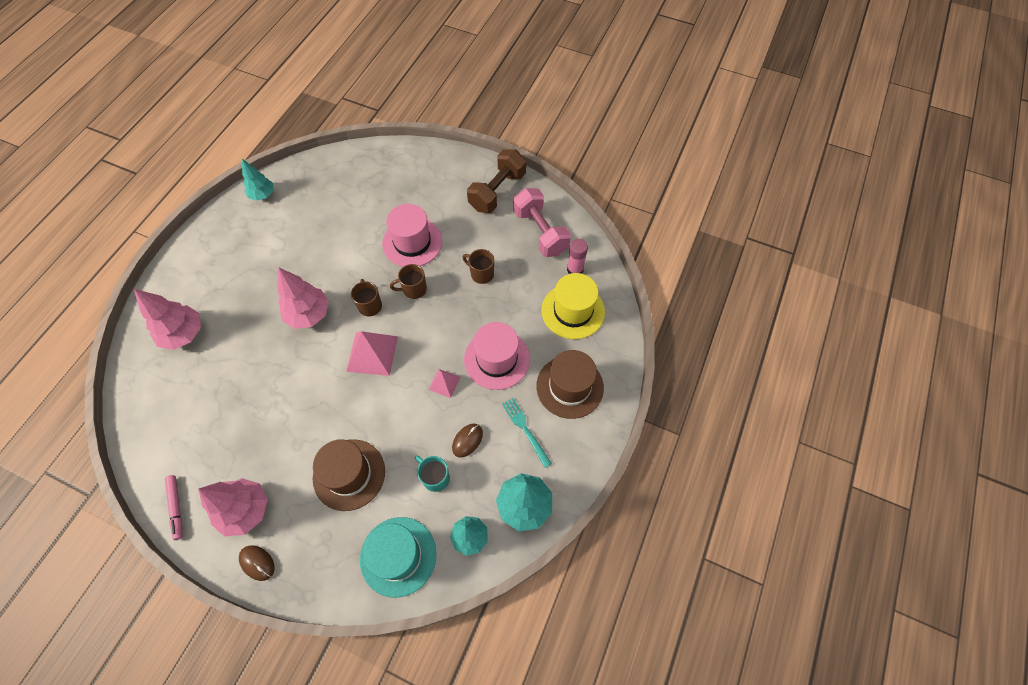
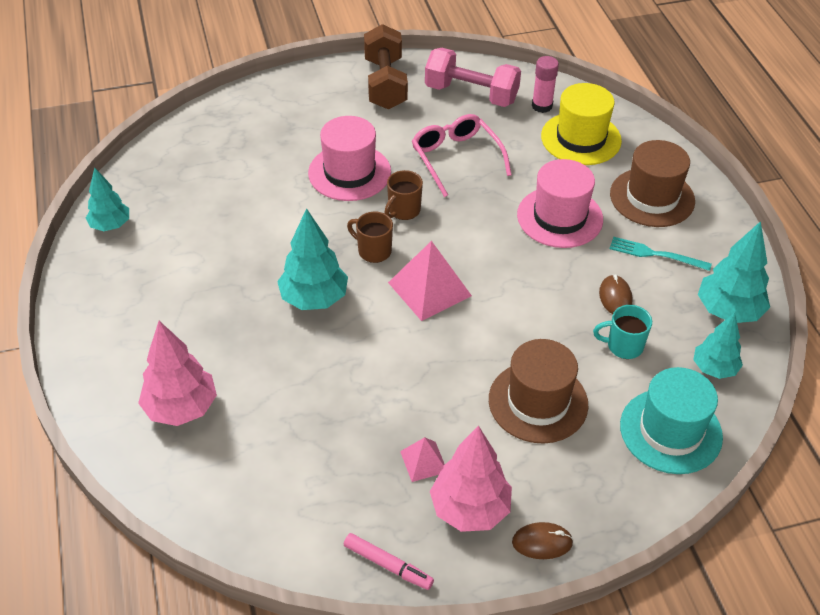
camera: 40 degrees left, 15 degrees down
pink tree [277,267,329,329] -> turquoise tree [277,208,348,310]
pink pyramid [429,369,460,398] -> pink pyramid moved to [400,437,445,482]
brown mug [462,249,494,284] -> pink glasses [412,114,512,197]

